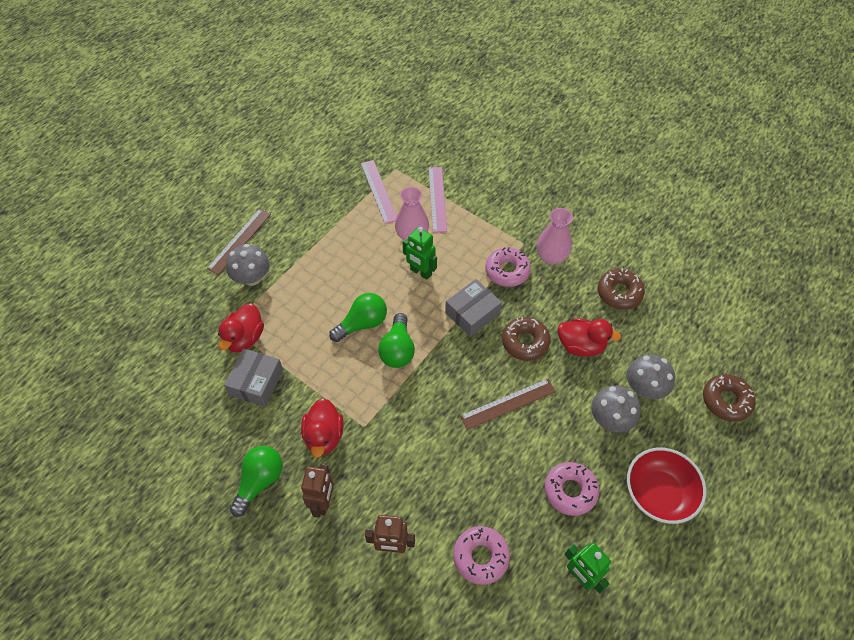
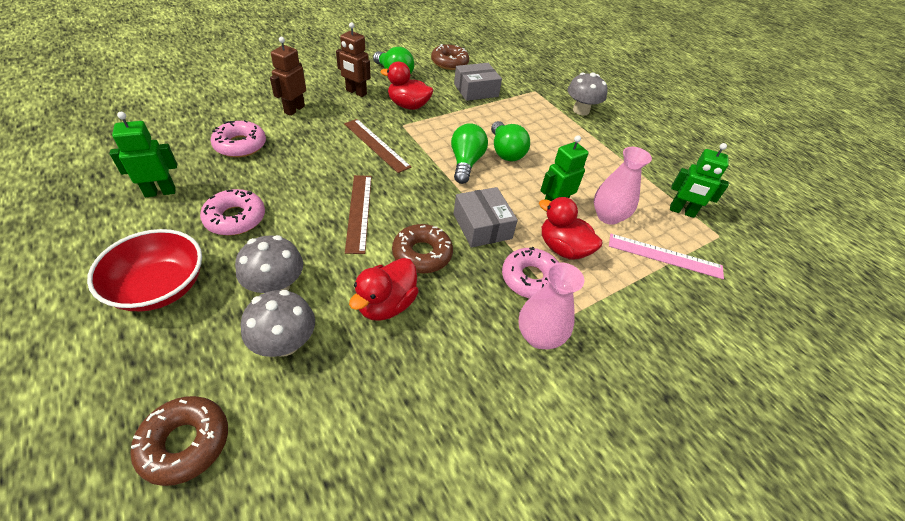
camera: 105 degrees right, 10 degrees down
brown ruler [207,209,271,275] -> brown ruler moved to [344,119,411,173]
red duck [218,303,264,353] -> red duck moved to [539,197,602,260]
grey box [224,348,283,407] -> grey box turned 60 degrees counterclockwise [454,63,502,101]
pink ruler [361,160,397,224] -> green robot [670,143,729,218]
green light bulb [378,313,415,368] -> green light bulb turned 75 degrees clockwise [451,123,488,184]
brown donut [598,268,645,310] -> brown donut moved to [431,44,469,70]

